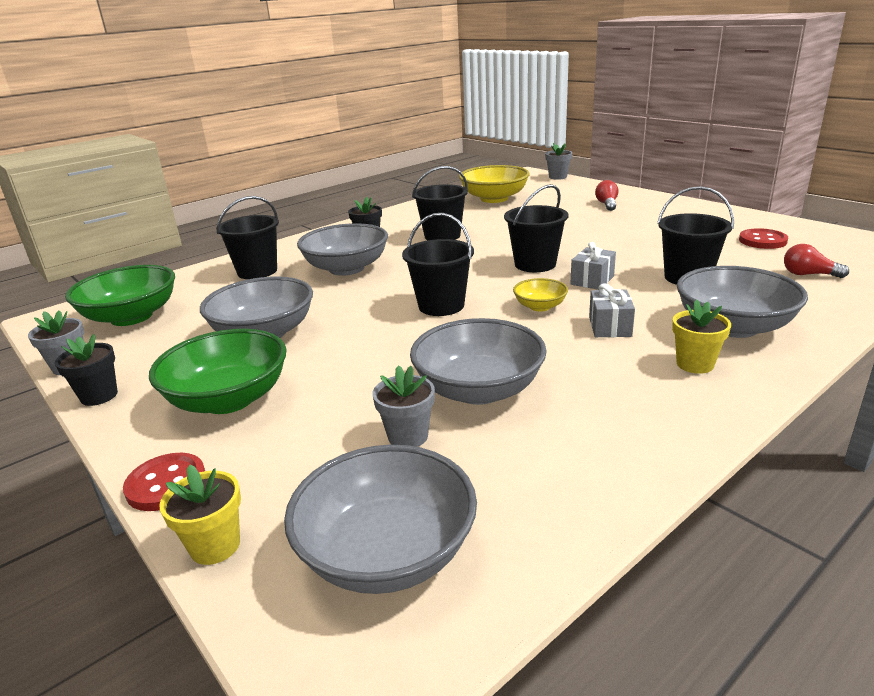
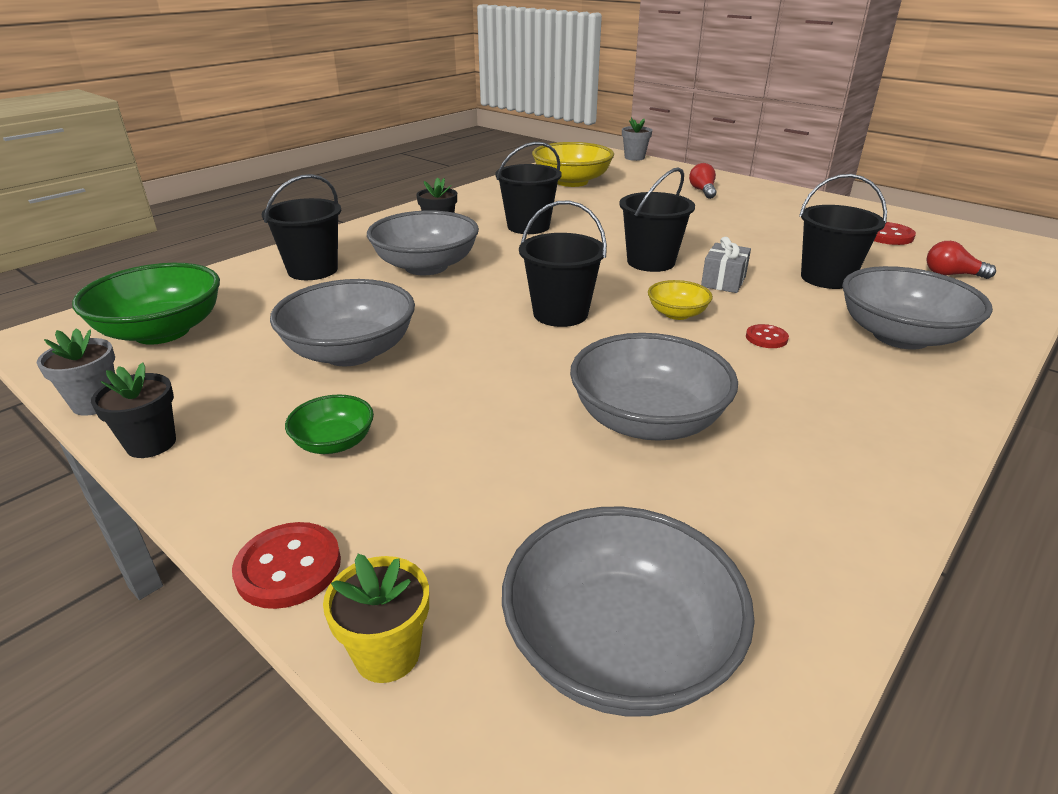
camera: 10 degrees left, 5 degrees up
green bowl [149,329,287,414] -> green bowl [285,394,374,454], size x0.51
grey flower pot [372,365,435,447] -> none
grey gift [589,283,635,337] -> red button [746,324,789,348]
yellow flower pot [672,299,731,374] -> none

